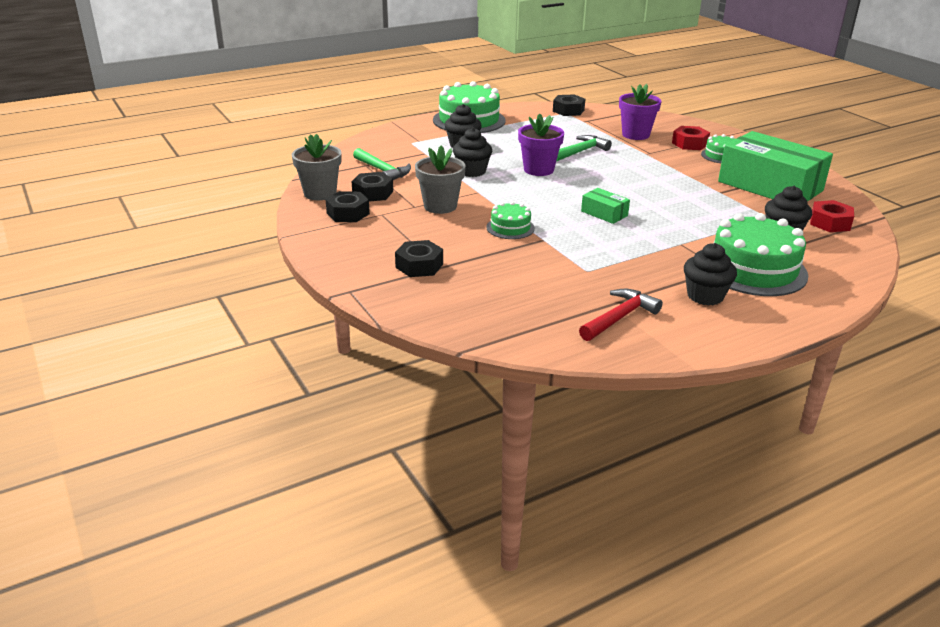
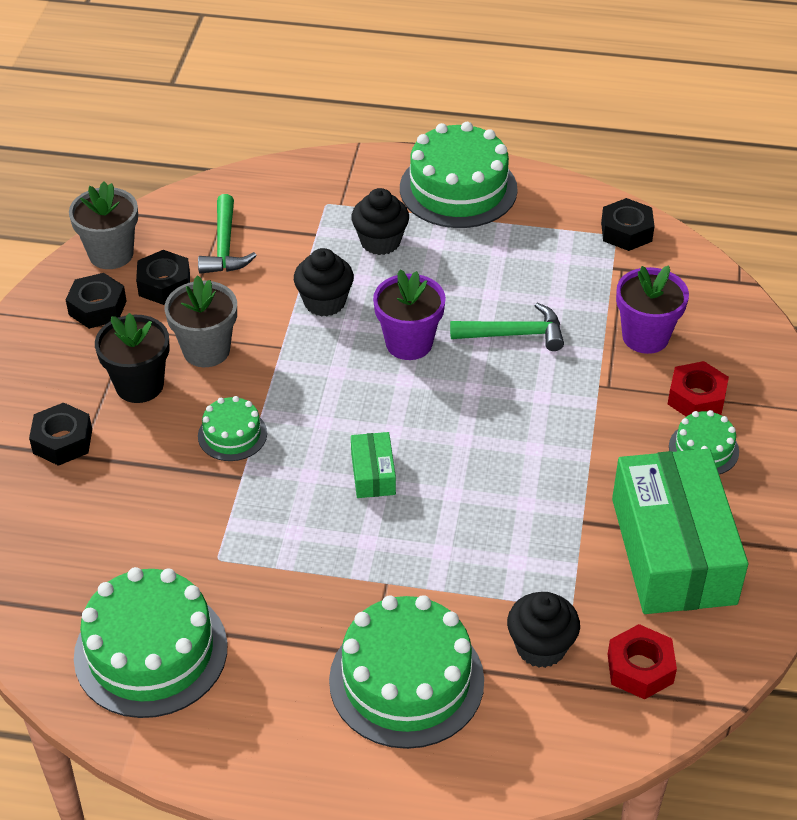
camera: 40 degrees right, 15 degrees up
red hammer [579,289,663,341] -> green cake [74,567,227,718]
black cupcake [684,243,737,306] -> none
none -> black flower pot [95,313,170,403]

